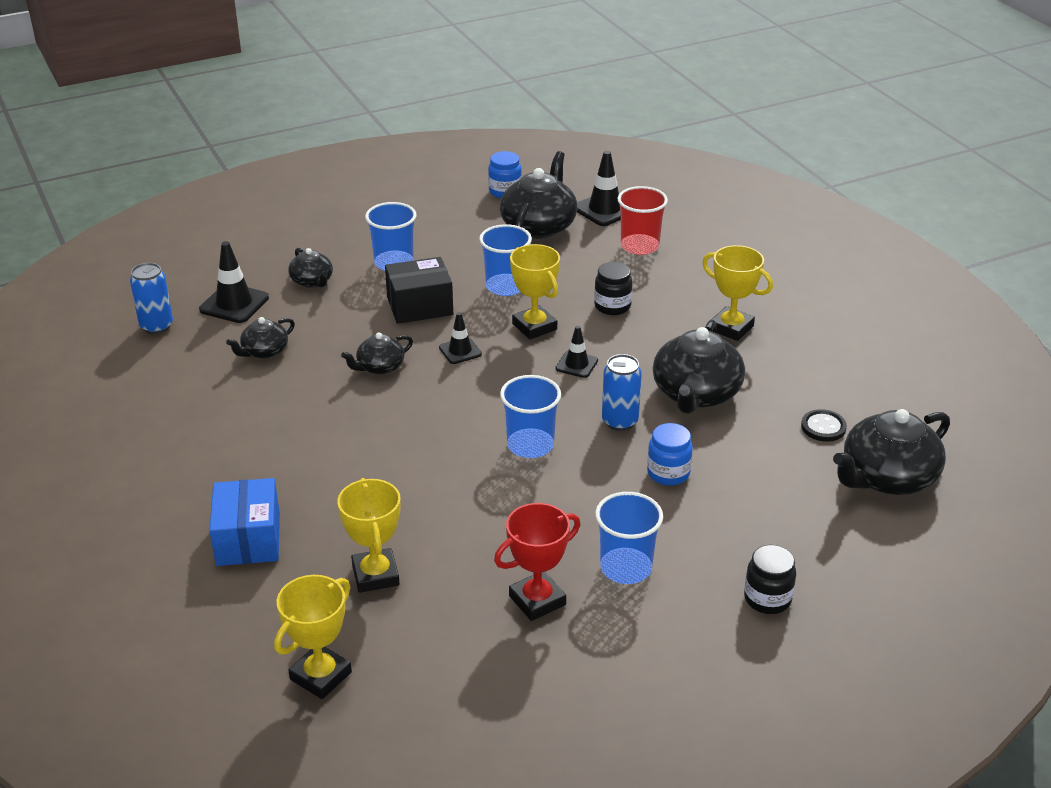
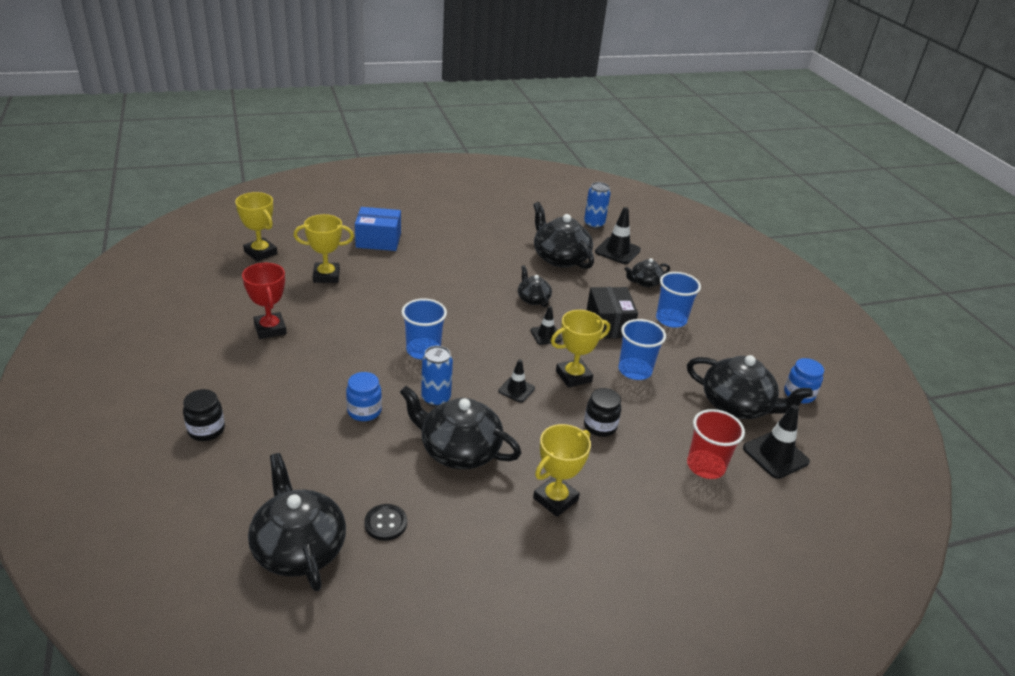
camera: 95 degrees right, 0 degrees up
black teapot [226,317,295,359] -> black teapot [533,202,594,269], size x1.86
blue cup [595,492,663,584] -> none

